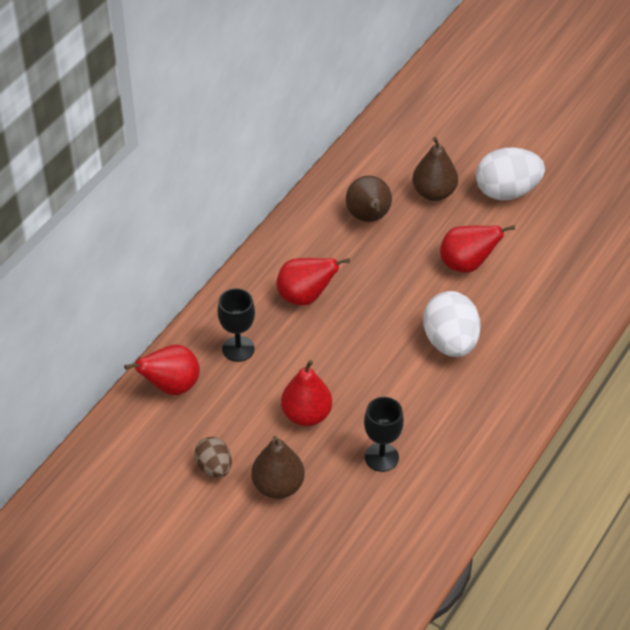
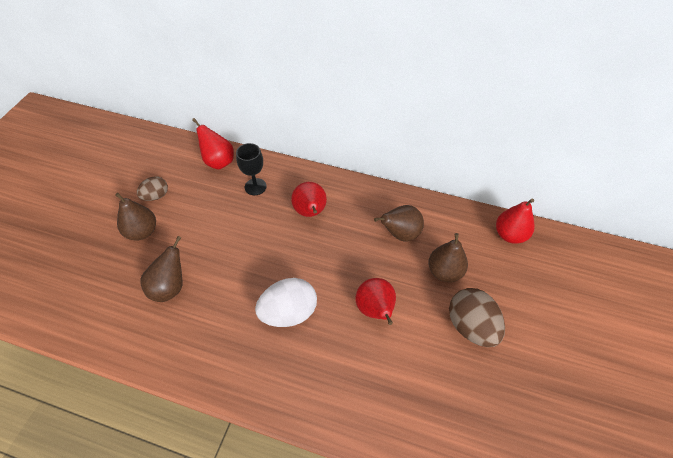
camera: 75 degrees right, 5 degrees up
red pear [281,360,332,426] -> red pear moved to [496,199,535,244]
black goblet [364,397,404,472] -> brown pear [140,236,183,302]
white egg [476,148,545,200] -> brown egg [449,288,505,347]

